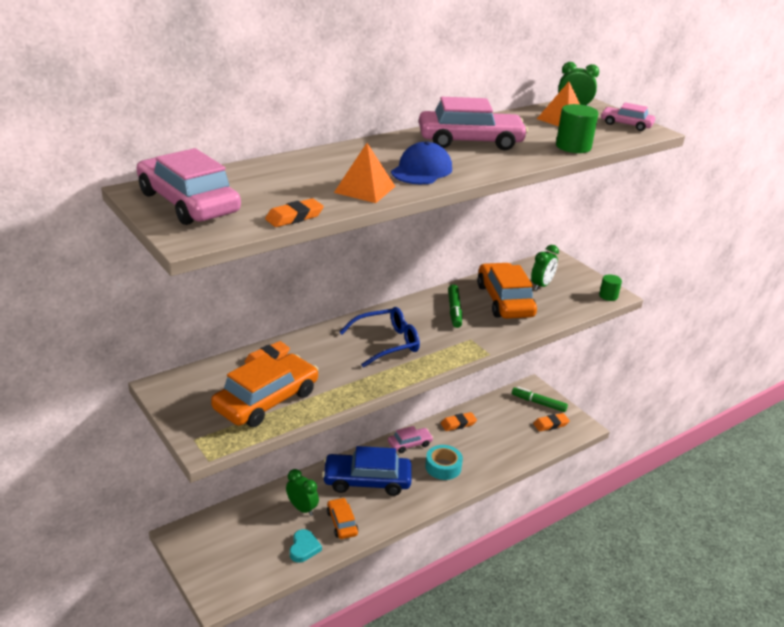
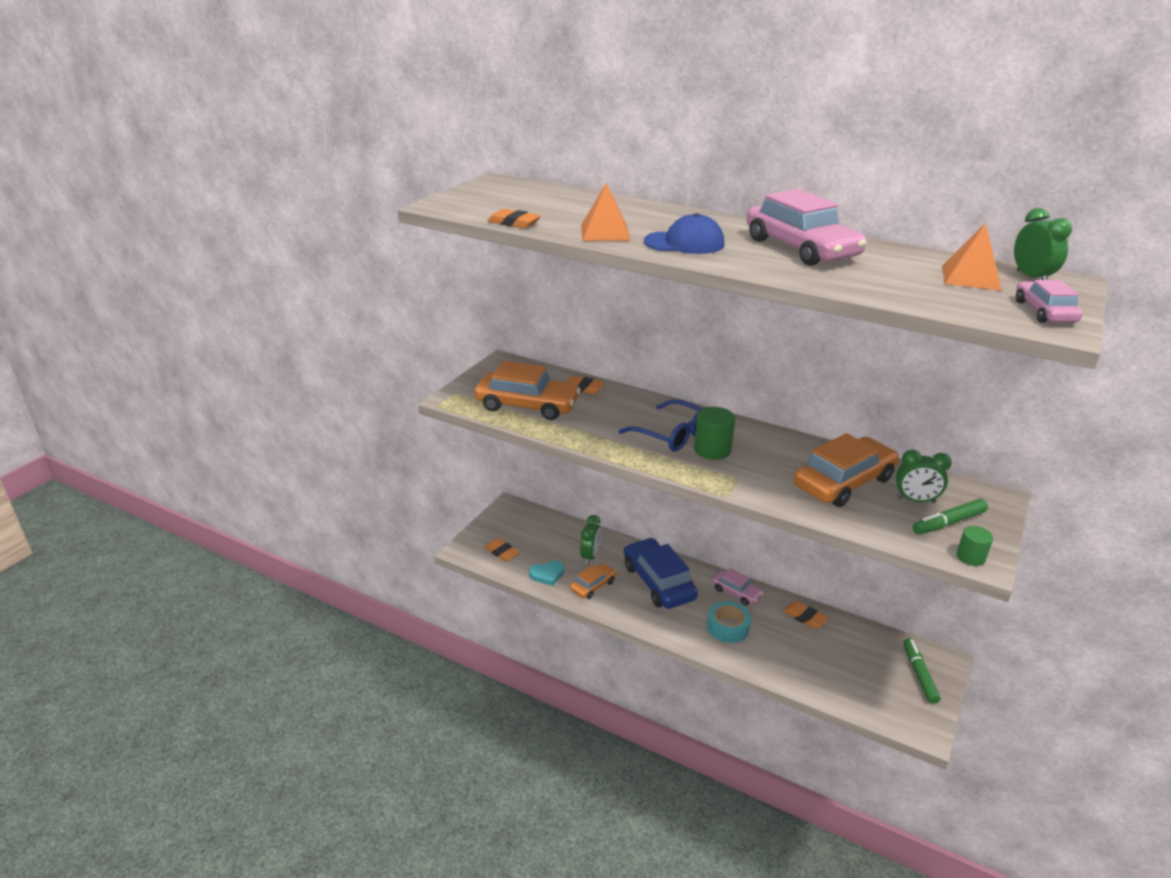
camera: 65 degrees right, 0 degrees up
pink car [136,148,241,225] -> none
green marker [448,284,462,328] -> green marker moved to [913,499,988,535]
orange eraser [533,413,570,431] -> orange eraser moved to [484,538,520,562]
green cylinder [556,104,598,153] -> green cylinder moved to [694,407,735,460]

